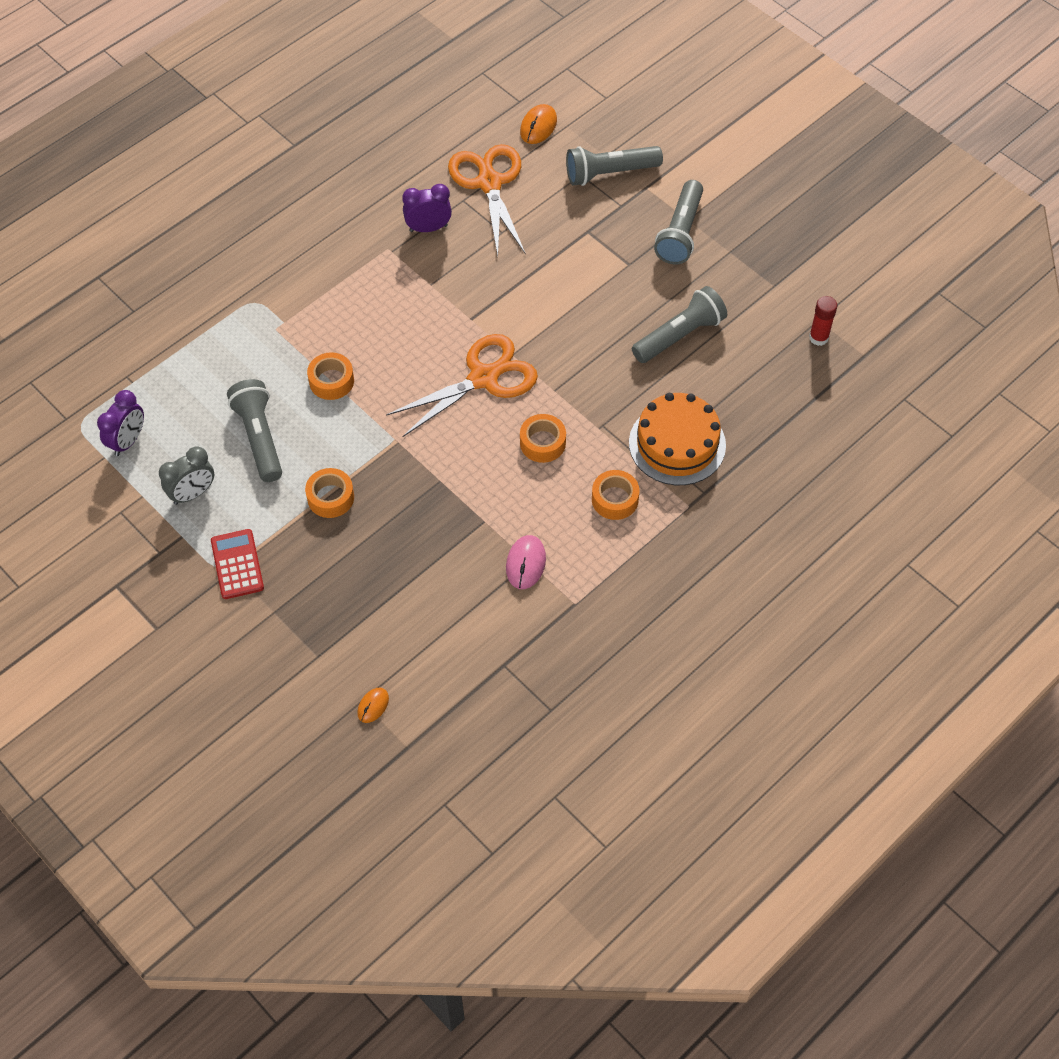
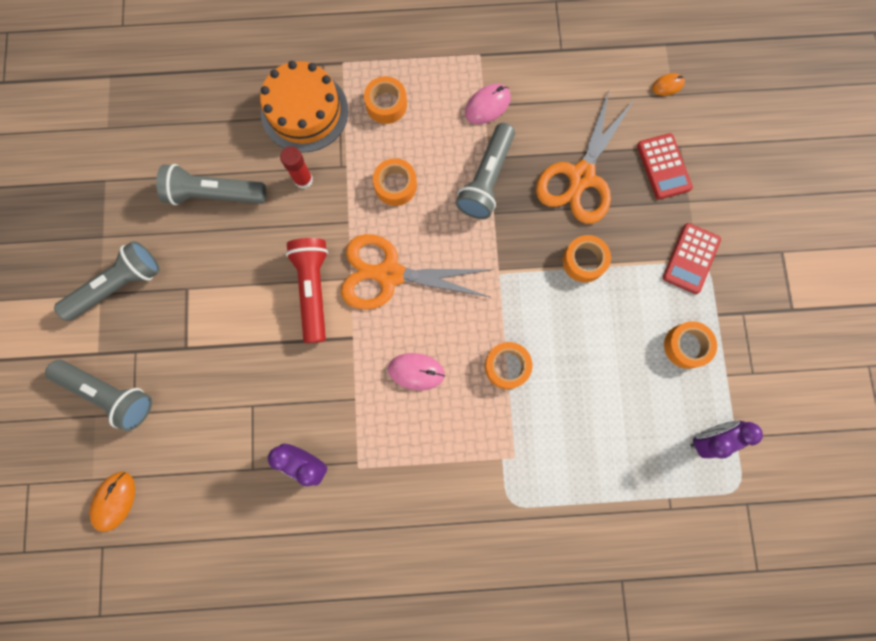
camera: 140 degrees left, 20 degrees up
grey clock [159,447,214,505] -> orange tape [664,321,717,369]
grey flashlight [227,379,282,482] -> grey flashlight moved to [455,123,515,219]
orange scissors [448,144,525,256] -> orange scissors moved to [536,91,634,224]
orange mouse [520,104,557,144] -> orange mouse turned 45 degrees counterclockwise [89,472,135,532]
red glue stick [809,296,837,346] -> red glue stick moved to [280,146,313,189]
none -> red flashlight [286,238,328,343]
none -> pink mouse [388,353,445,390]
none -> red calculator [637,133,693,199]

